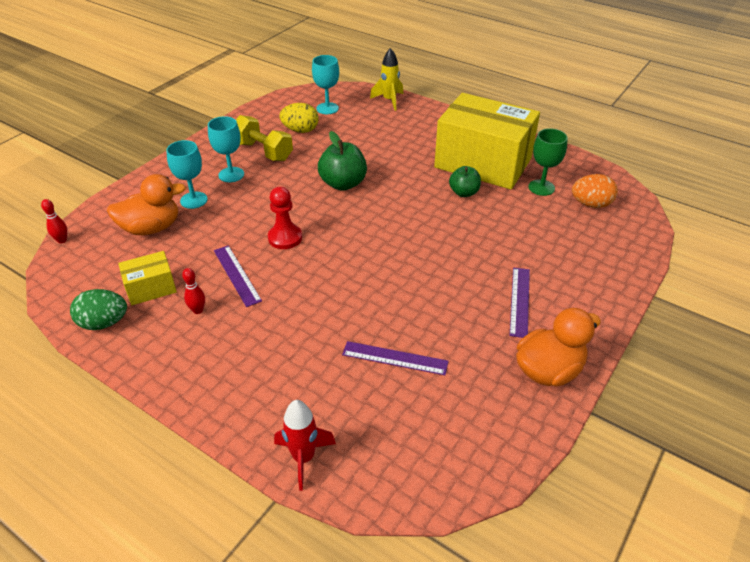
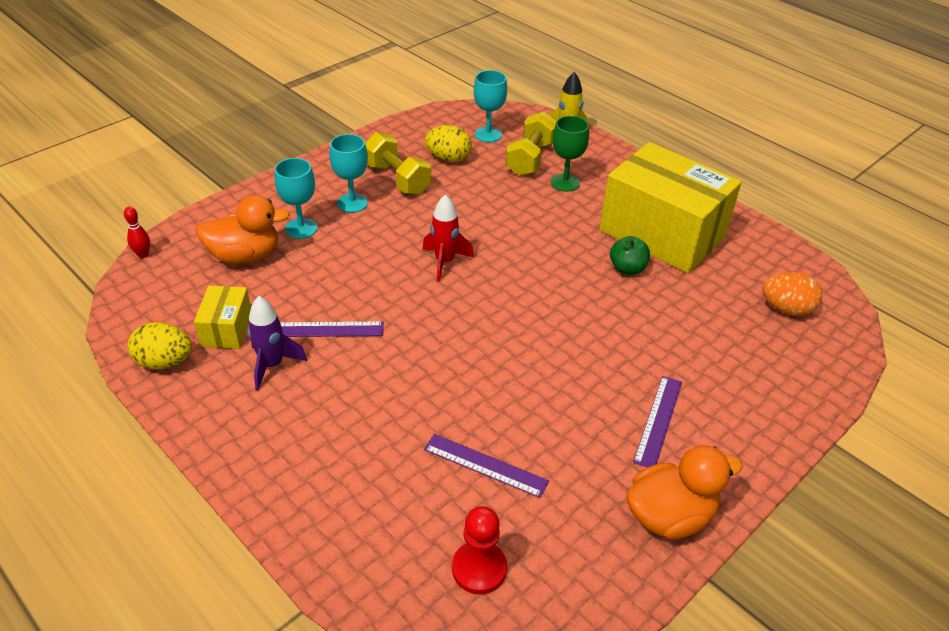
camera: 10 degrees right, 0 degrees up
green egg [70,289,127,330] -> yellow egg [128,322,192,370]
yellow box [118,251,177,305] -> yellow box turned 75 degrees counterclockwise [194,286,251,349]
red bowling pin [182,268,205,314] -> purple rocket [248,296,307,391]
purple ruler [214,245,262,307] -> purple ruler turned 75 degrees counterclockwise [280,321,384,337]
red pawn [268,187,302,249] -> red pawn moved to [452,506,507,594]
red rocket [274,400,336,491] -> red rocket moved to [423,194,474,282]
green apple [318,131,367,191] -> none
green goblet [528,128,568,196] -> green goblet moved to [551,116,589,192]
none -> yellow dumbbell [505,111,556,176]

